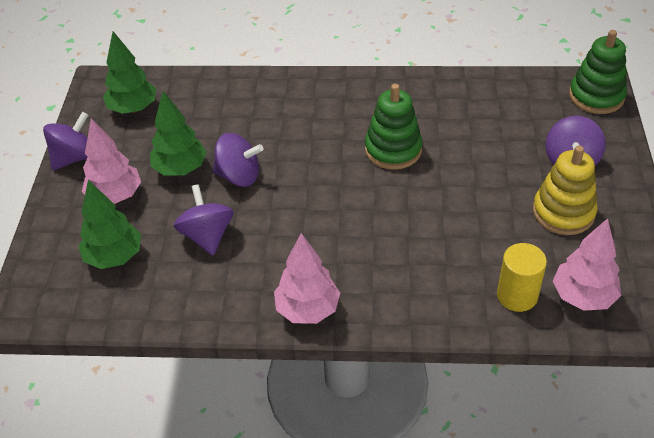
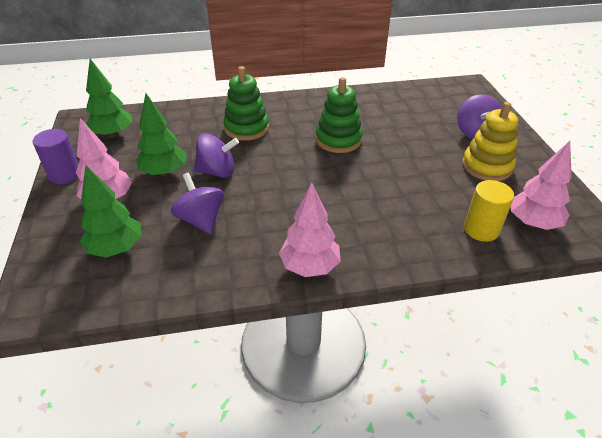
camera: 15 degrees left, 5 degrees down
purple spinning top [43,112,88,170] -> purple cylinder [33,129,78,184]
green stacking toy [569,30,627,114] -> green stacking toy moved to [223,66,269,141]

